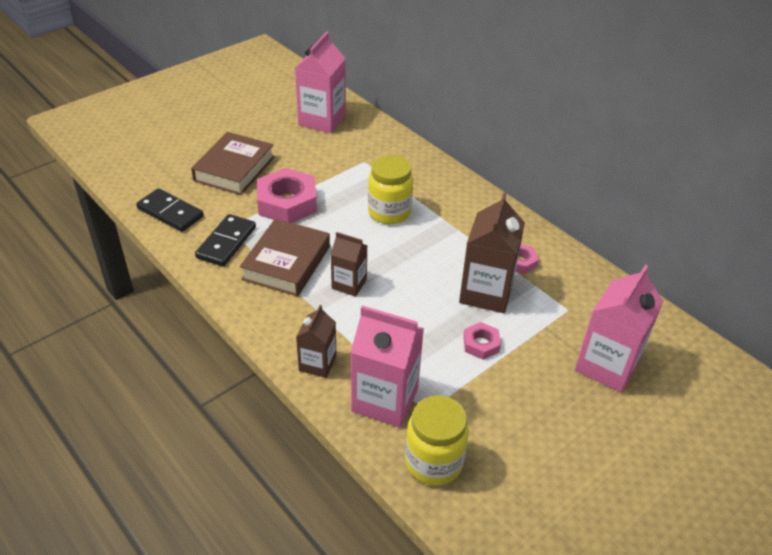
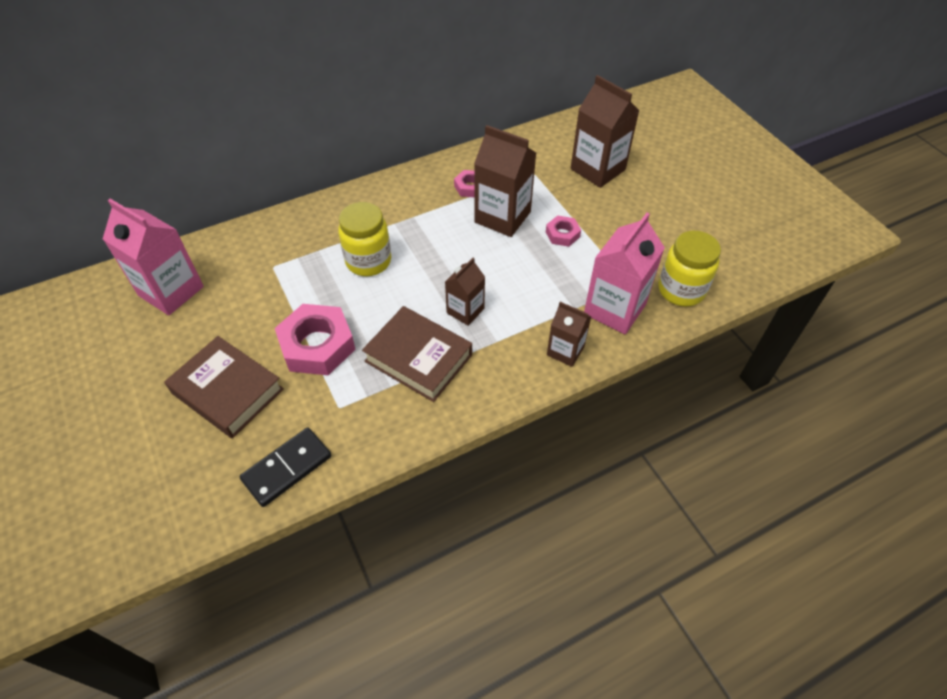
camera: 75 degrees left, 10 degrees up
black domino [195,214,256,267] -> none
pink carton [575,265,663,393] -> brown carton [571,75,640,188]

